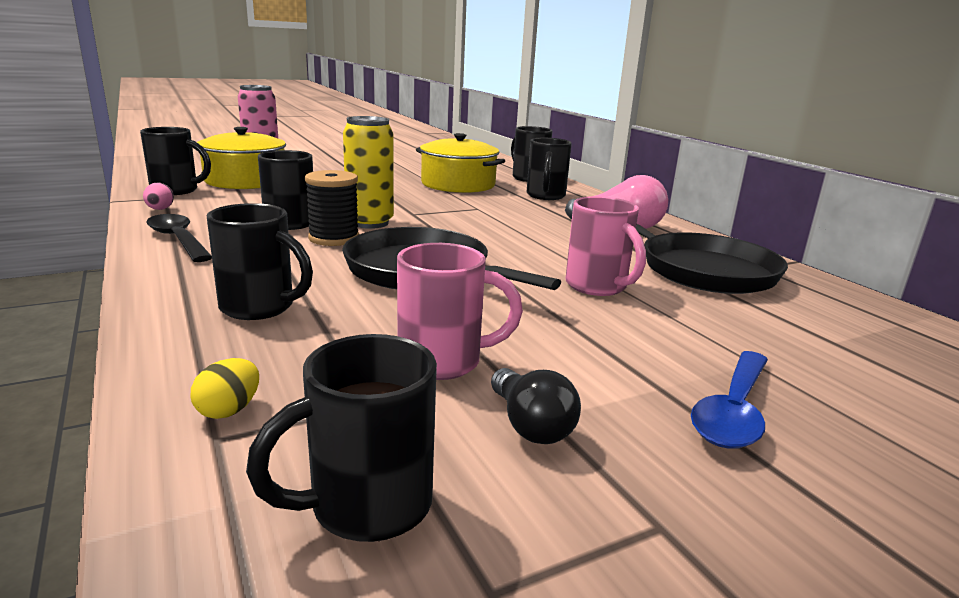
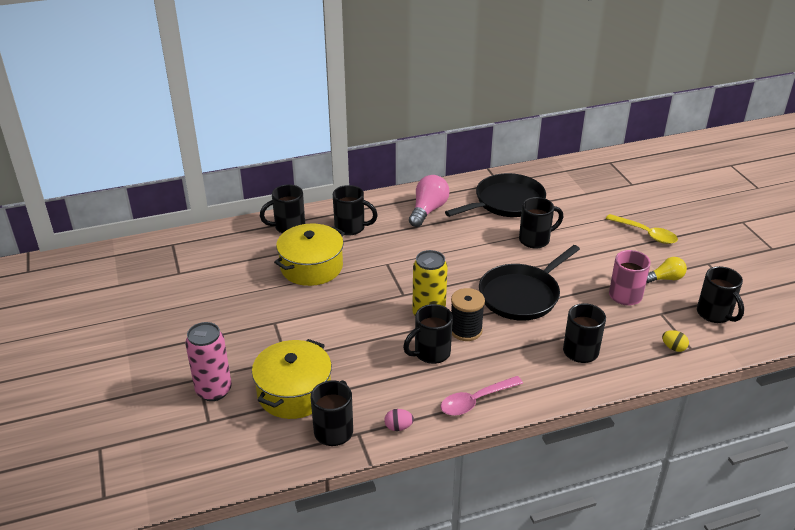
camera: 80 degrees left, 15 degrees up
black spoon [146,214,212,262] -> pink spoon [441,376,523,416]
black light bulb [491,368,581,444] -> yellow light bulb [646,257,687,283]
pink mug [565,196,646,296] -> black mug [519,197,563,248]
blue spoon [691,351,768,449] -> yellow spoon [606,214,678,244]

